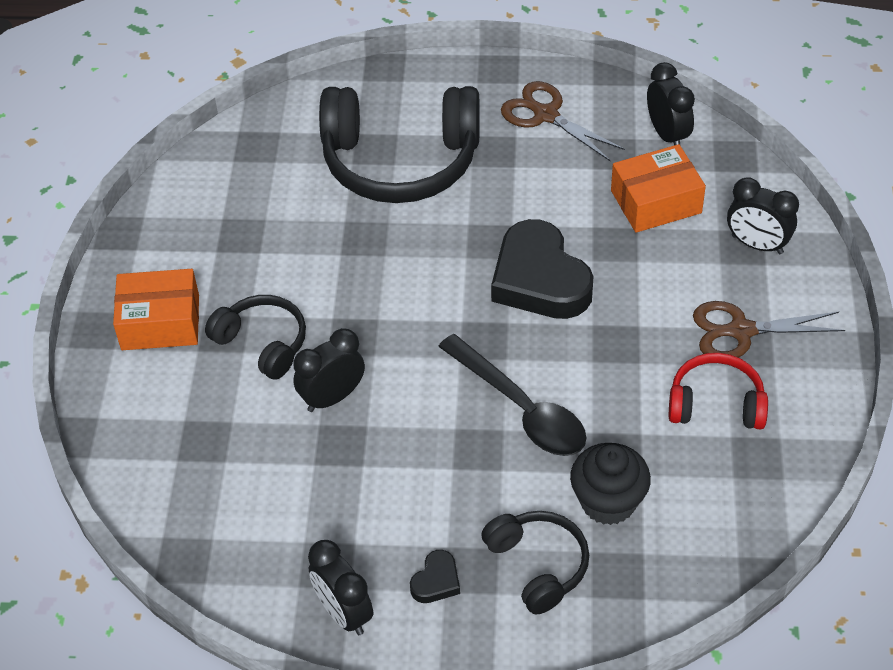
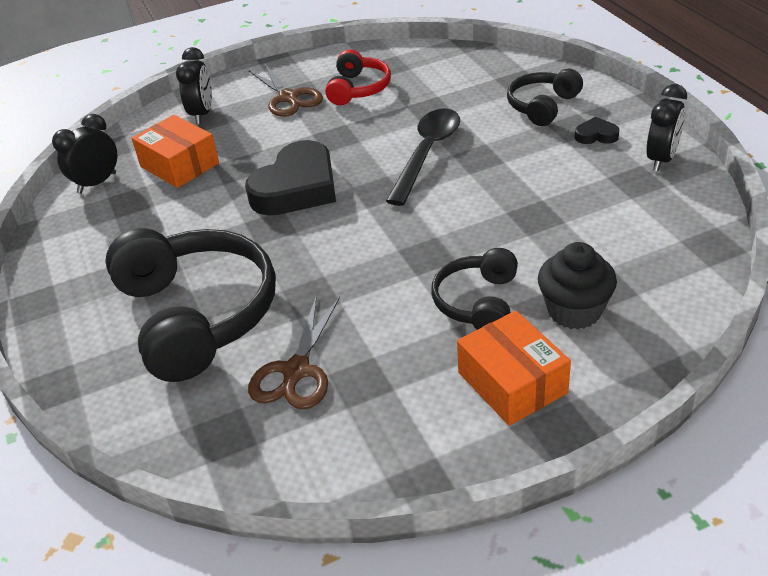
camera: 115 degrees left, 10 degrees down
black clock [293,328,365,412] -> none
brown scissors [501,81,625,161] -> brown scissors moved to [248,295,340,409]
black cupcake [570,443,651,525] -> black cupcake moved to [538,242,617,329]
red headphones [669,353,768,429] -> red headphones turned 150 degrees counterclockwise [325,49,391,105]

